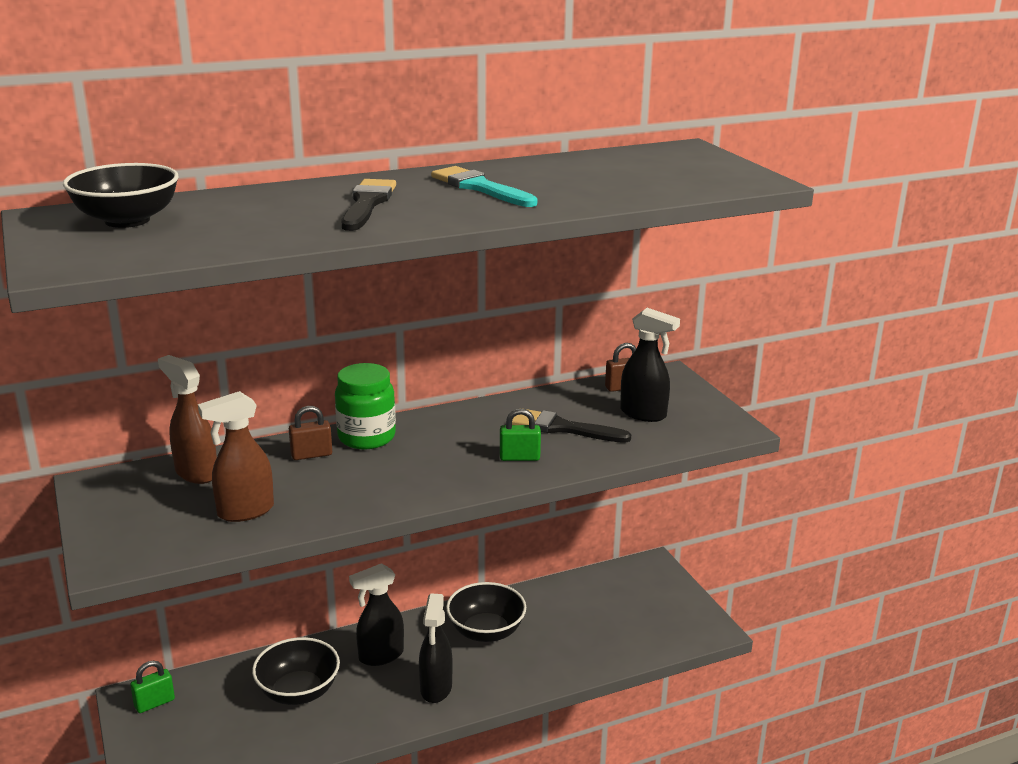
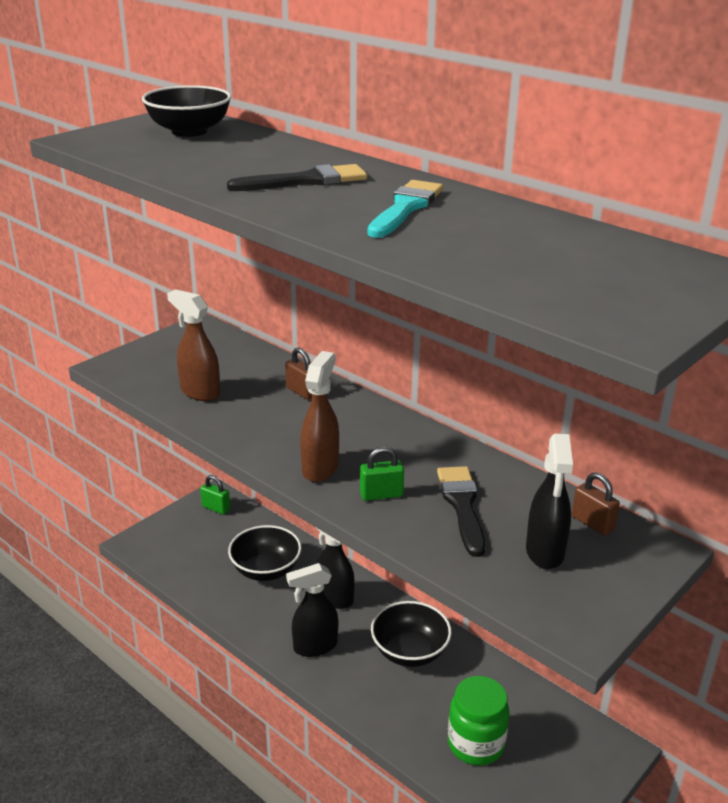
camera: 65 degrees right, 5 degrees up
brown spray bottle [158,355,217,484] -> brown spray bottle moved to [300,351,339,482]
green jar [335,363,396,449] -> green jar moved to [448,676,510,766]
green padlock [500,408,541,461] -> green padlock turned 75 degrees counterclockwise [360,446,404,501]

